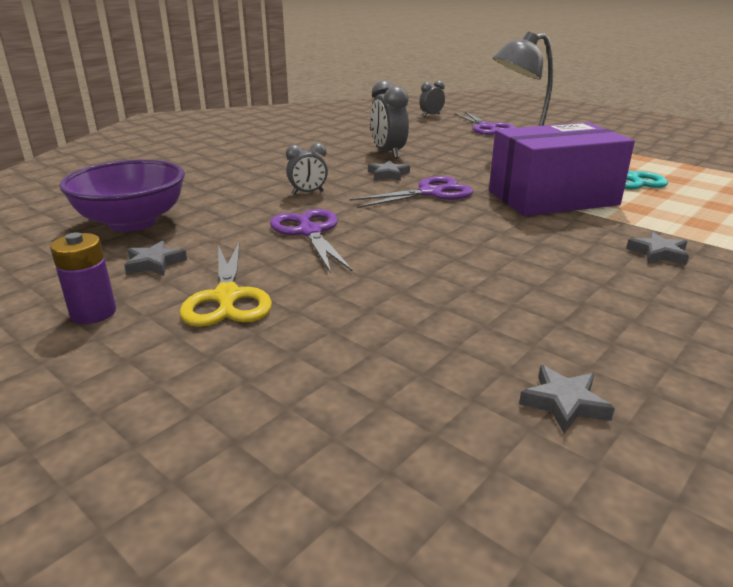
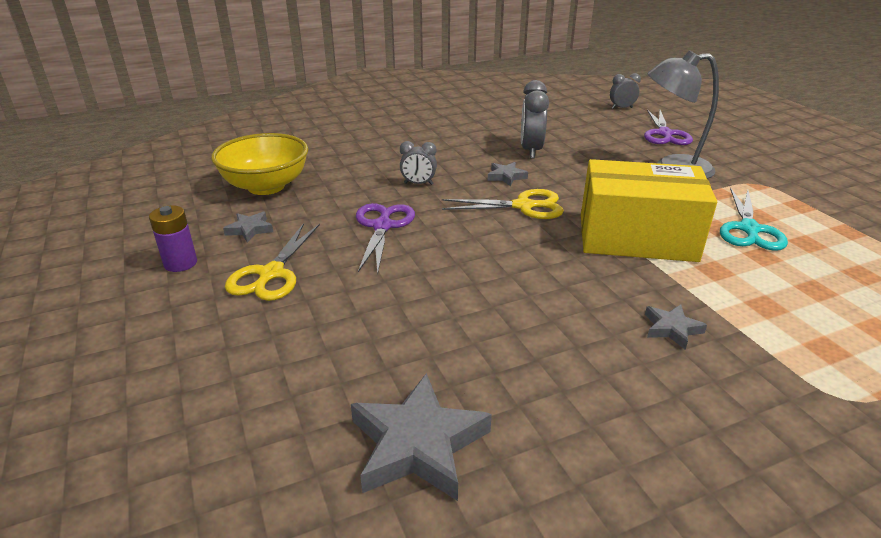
camera: 25 degrees right, 5 degrees up
purple bowl [59,159,185,232] -> yellow bowl [211,133,308,195]
purple scissors [349,176,474,208] -> yellow scissors [442,189,564,219]
purple box [489,122,635,216] -> yellow box [581,159,717,262]
grey star [519,365,615,434] -> grey star [351,373,492,501], size x1.95

